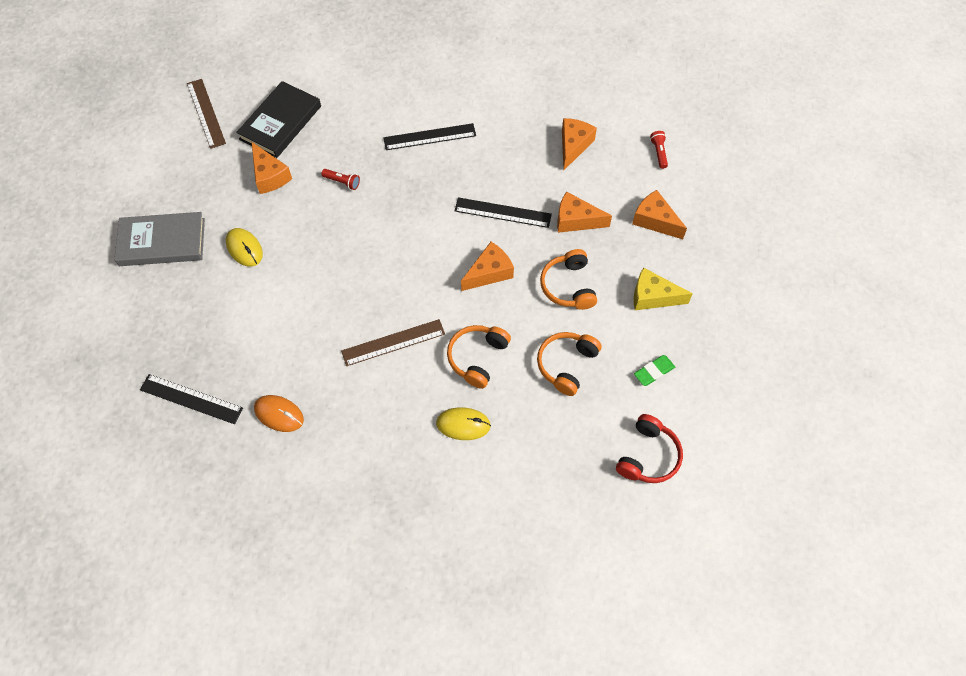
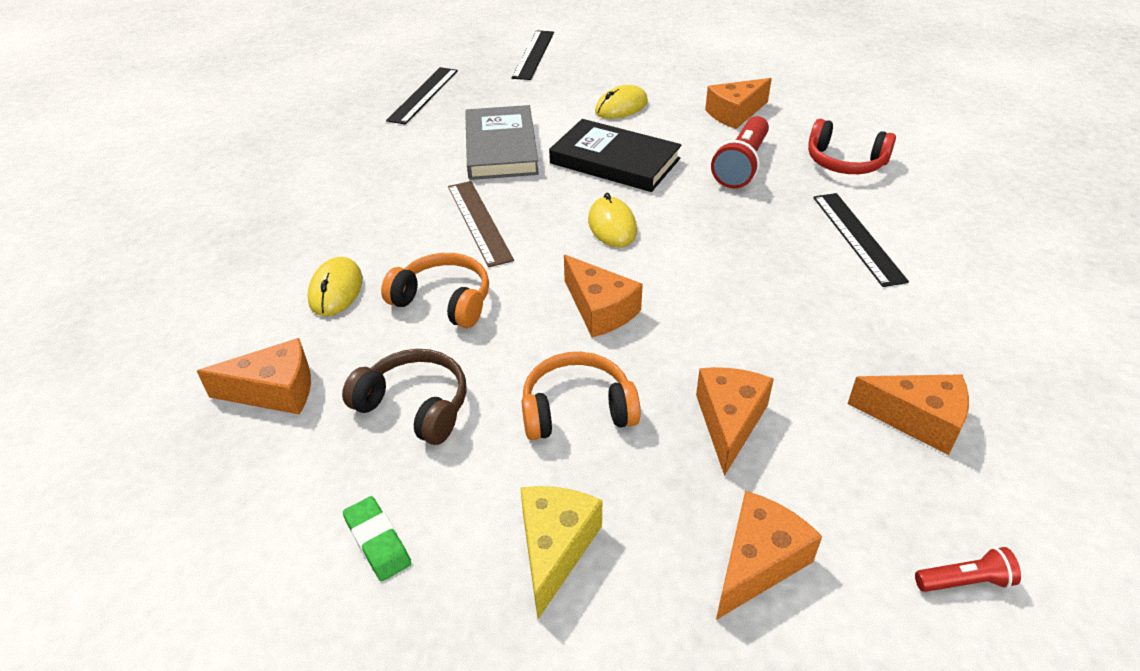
camera: 90 degrees right, 20 degrees down
grey book [114,212,205,266] -> grey book moved to [465,105,539,180]
brown ruler [187,79,226,149] -> none
black book [236,81,321,158] -> black book moved to [549,119,682,192]
orange mouse [254,395,304,432] -> none
red flashlight [321,169,360,190] -> red flashlight [711,116,769,188], size x1.95
black ruler [455,197,552,228] -> black ruler moved to [511,30,554,80]
orange headphones [537,332,602,396] -> brown headphones [342,349,467,445]
red headphones [616,414,683,483] -> red headphones moved to [808,119,896,174]
none -> orange cheese [197,338,311,415]
none -> yellow mouse [588,193,637,247]

